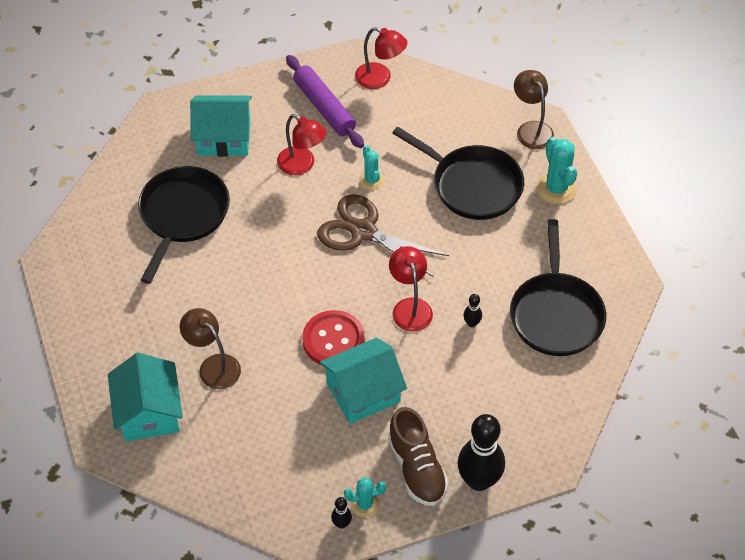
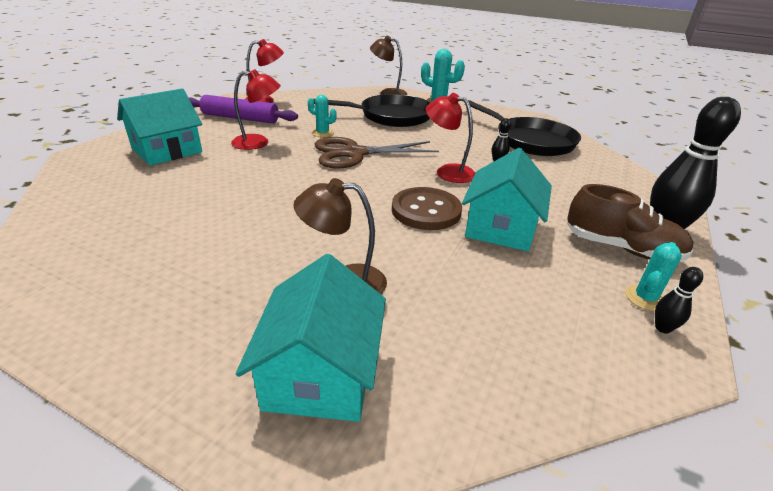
camera: 45 degrees left, 20 degrees down
turquoise house [108,353,183,442] -> turquoise house turned 60 degrees clockwise [236,254,386,422]
black pan [138,166,230,284] -> none
red button [302,310,365,365] -> brown button [392,187,462,230]

